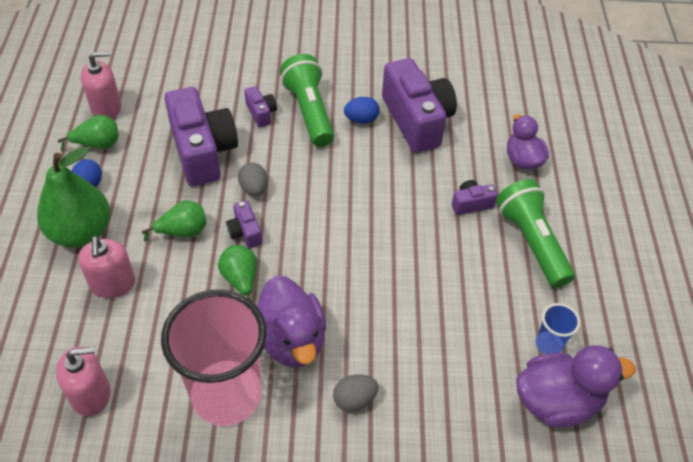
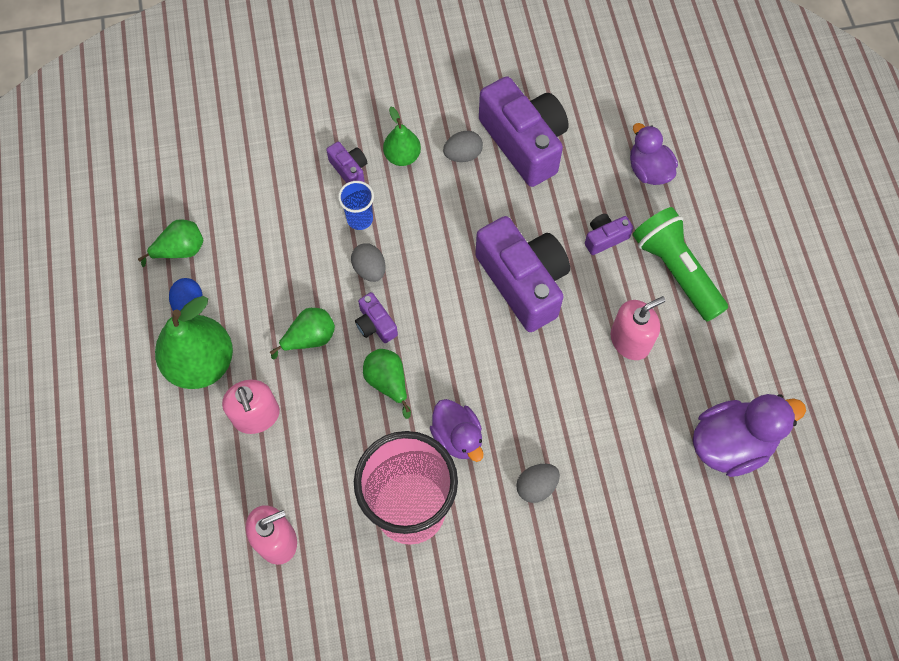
camera: 10 degrees left, 15 degrees up
pink soap dispenser [81,51,121,119] -> pink soap dispenser moved to [611,296,665,360]
purple camera [164,87,238,186] -> purple camera moved to [475,216,570,332]
purple duck [257,275,326,368] -> purple duck [430,399,484,462], size x0.66
green flashlight [280,54,334,147] -> green pear [383,107,421,166]
blue egg [344,97,380,124] -> grey egg [443,131,483,162]
blue cup [536,303,580,354] -> blue cup moved to [338,181,374,230]

